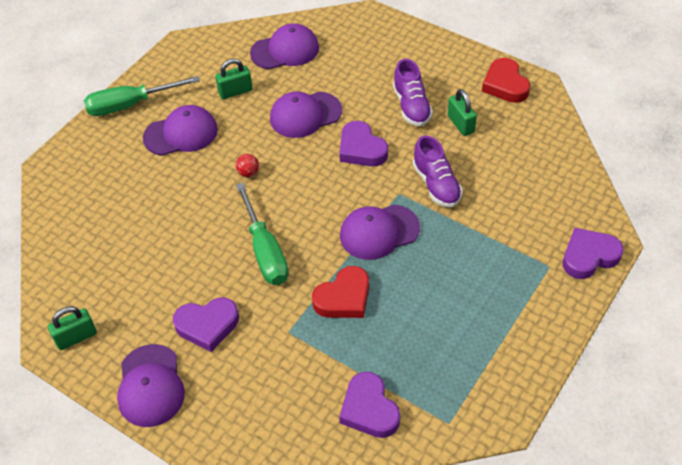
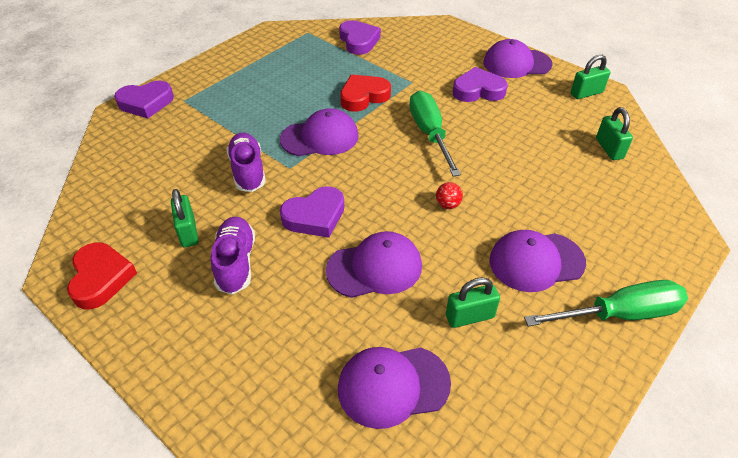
camera: 175 degrees left, 5 degrees down
purple cap [117,344,185,427] -> purple cap turned 90 degrees counterclockwise [483,39,553,78]
purple heart [339,121,388,167] -> purple heart turned 90 degrees clockwise [280,186,344,238]
none -> green padlock [596,107,633,160]

